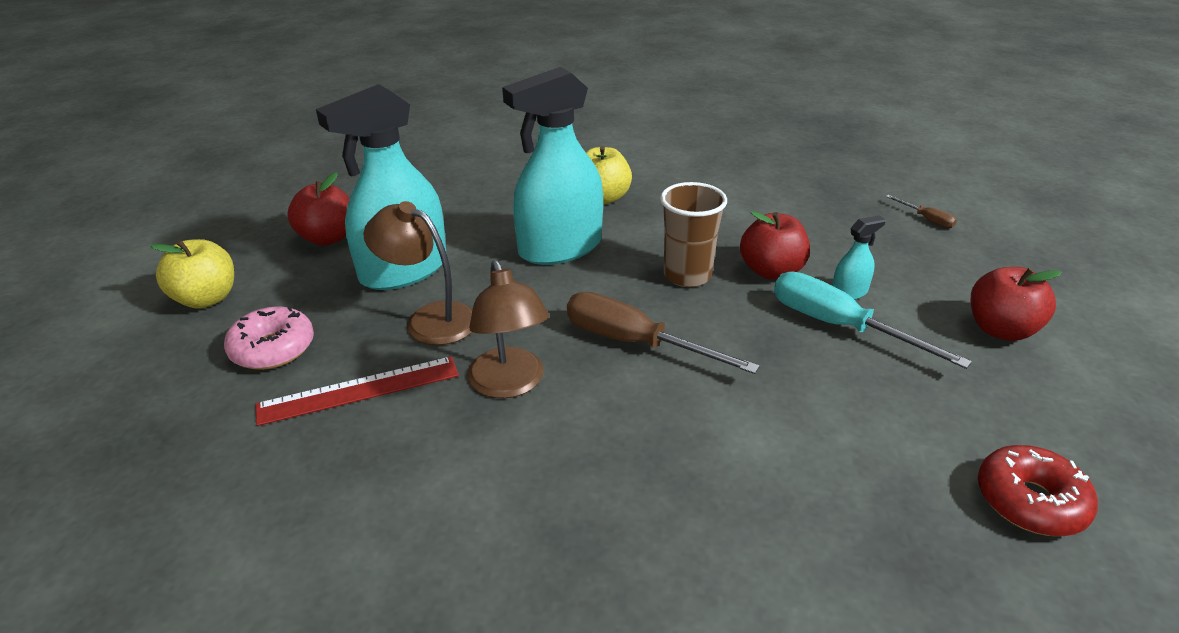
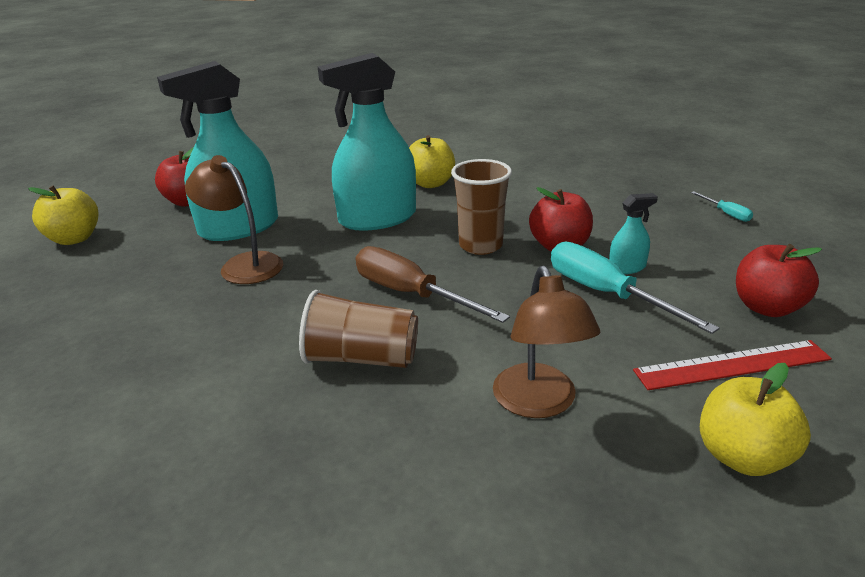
camera: 10 degrees right, 5 degrees down
pink donut [224,306,314,370] -> none
red ruler [255,357,459,426] -> red ruler moved to [633,340,832,390]
brown lamp [467,260,549,398] -> brown lamp moved to [493,266,600,418]
brown screwdriver [886,195,957,228] -> turquoise screwdriver [691,191,753,222]
red donut [978,445,1098,536] -> yellow apple [700,363,811,476]
none -> brown cup [299,290,418,368]

